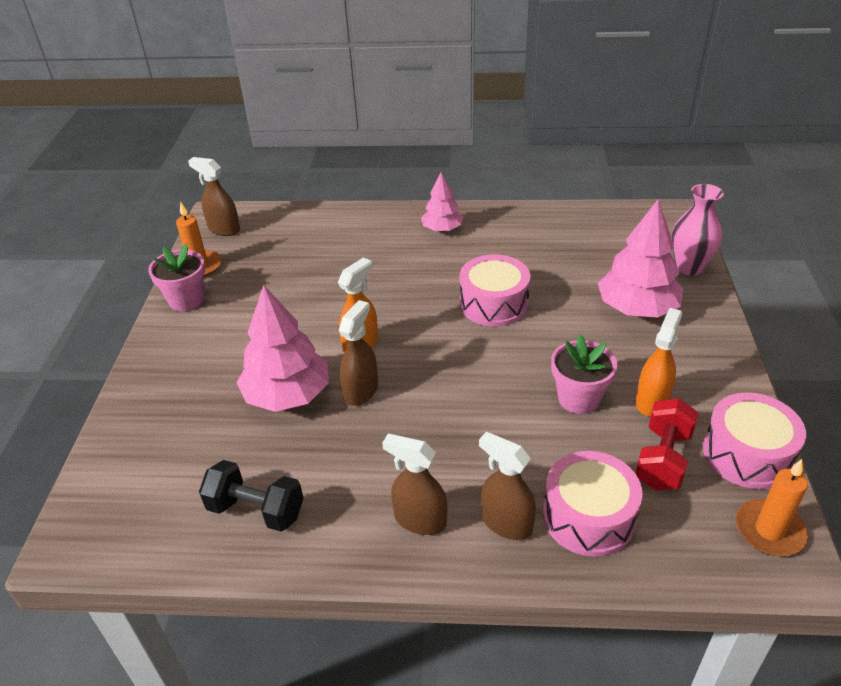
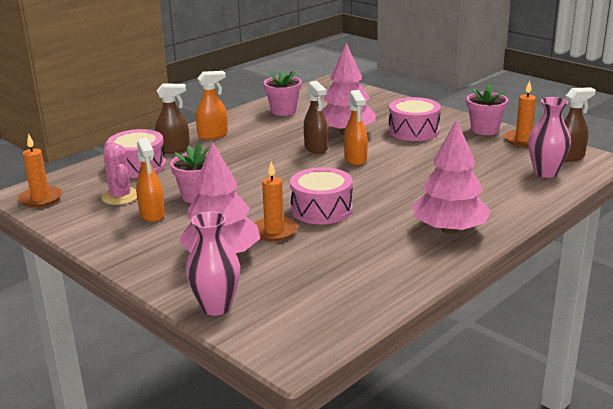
camera: 130 degrees right, 15 degrees down
black dumbbell [199,460,303,532] -> pink flower pot [264,70,302,116]
brown spray bottle [382,434,447,535] -> orange spray bottle [196,71,228,140]
pink tree [421,172,463,232] -> pink tree [413,120,491,234], size x1.70
red dumbbell [635,398,698,490] -> pink cactus [102,141,137,205]
pink drum [703,392,806,489] -> pink drum moved to [389,97,441,141]
none -> orange candle [254,161,298,241]
none -> pink vase [528,97,571,178]

